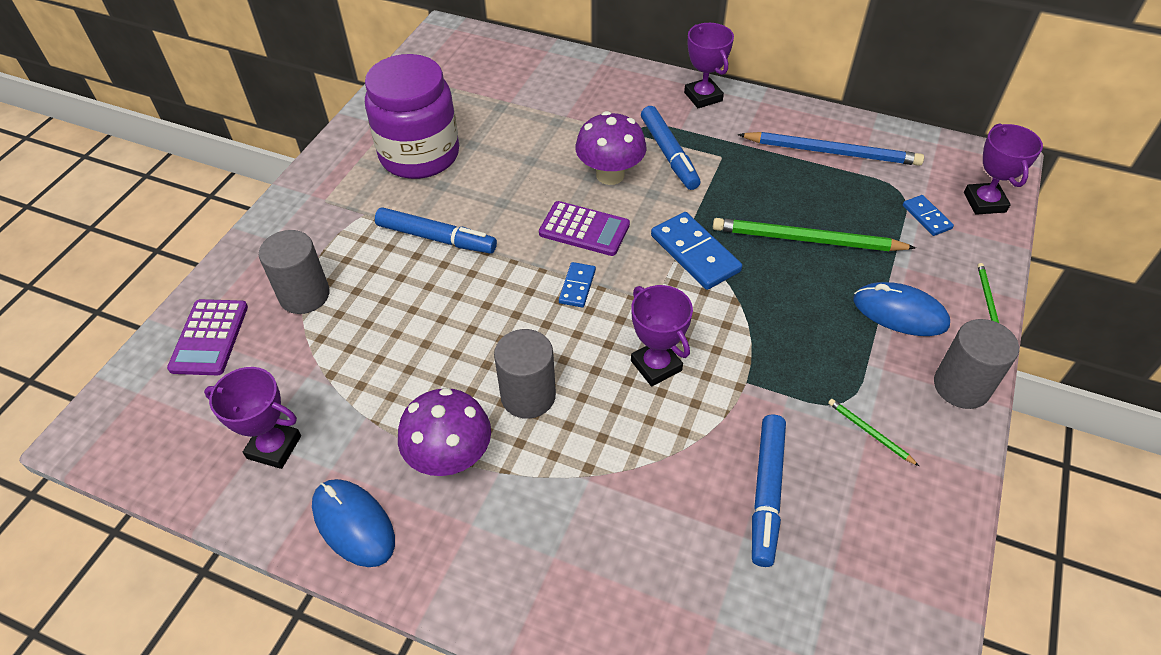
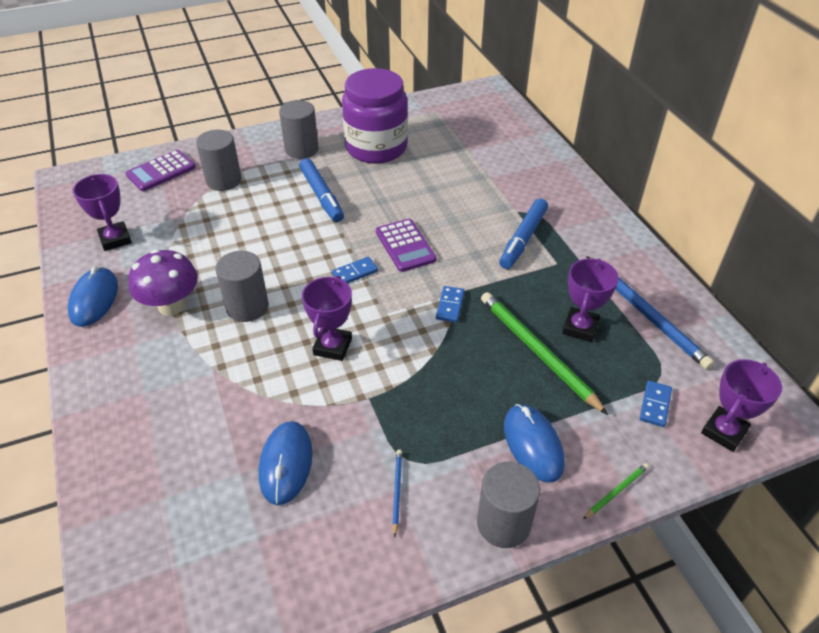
camera: 45 degrees right, 5 degrees down
purple mushroom [575,111,647,185] -> none
blue domino [651,212,742,290] -> blue domino [436,286,465,322], size x0.55
purple trophy [684,23,734,108] -> purple trophy moved to [562,258,619,342]
blue marker [752,415,786,567] -> blue mouse [259,421,313,505]
green pencil [828,399,919,466] -> blue pencil [392,450,402,537]
none -> grey cylinder [279,100,319,159]

